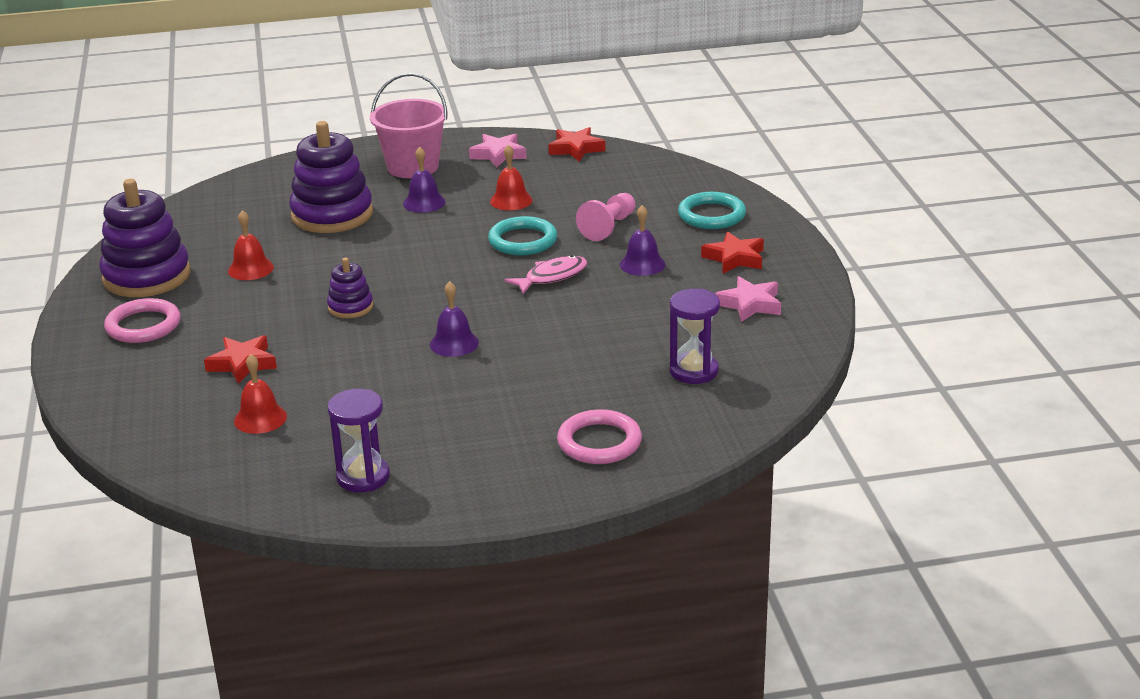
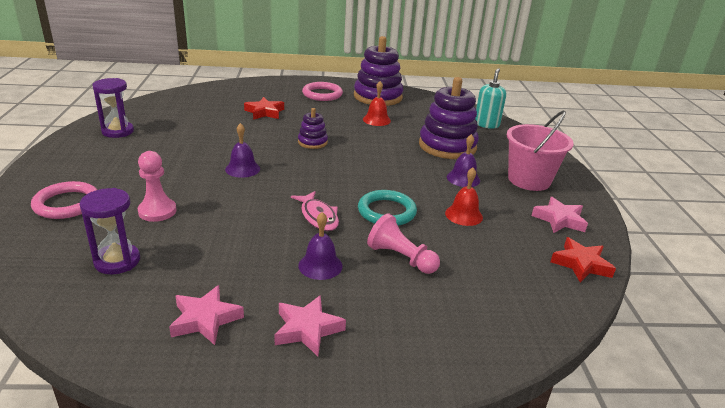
camera: 95 degrees right, 0 degrees up
red bell [234,354,287,434] -> none
turquoise ring [678,192,746,229] -> none
red star [701,231,764,273] -> pink star [274,295,346,356]
none -> pink pawn [138,151,177,222]
none -> turquoise soap dispenser [475,68,506,128]

